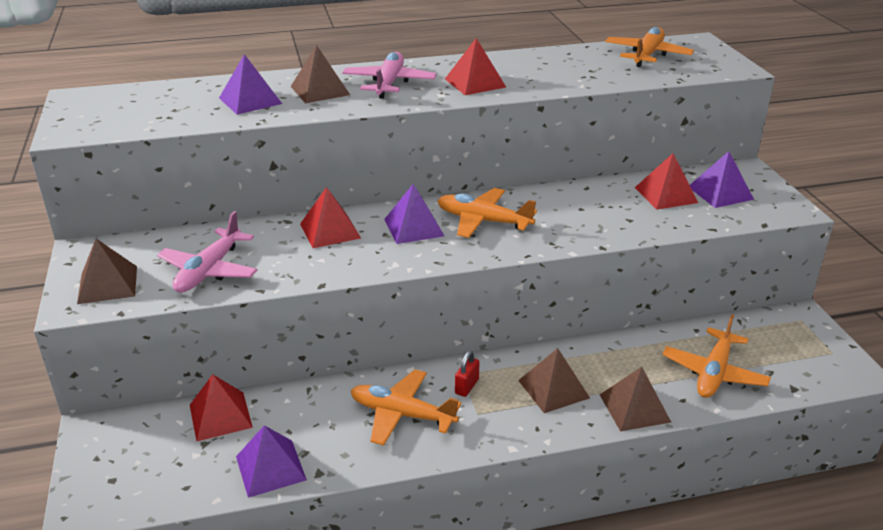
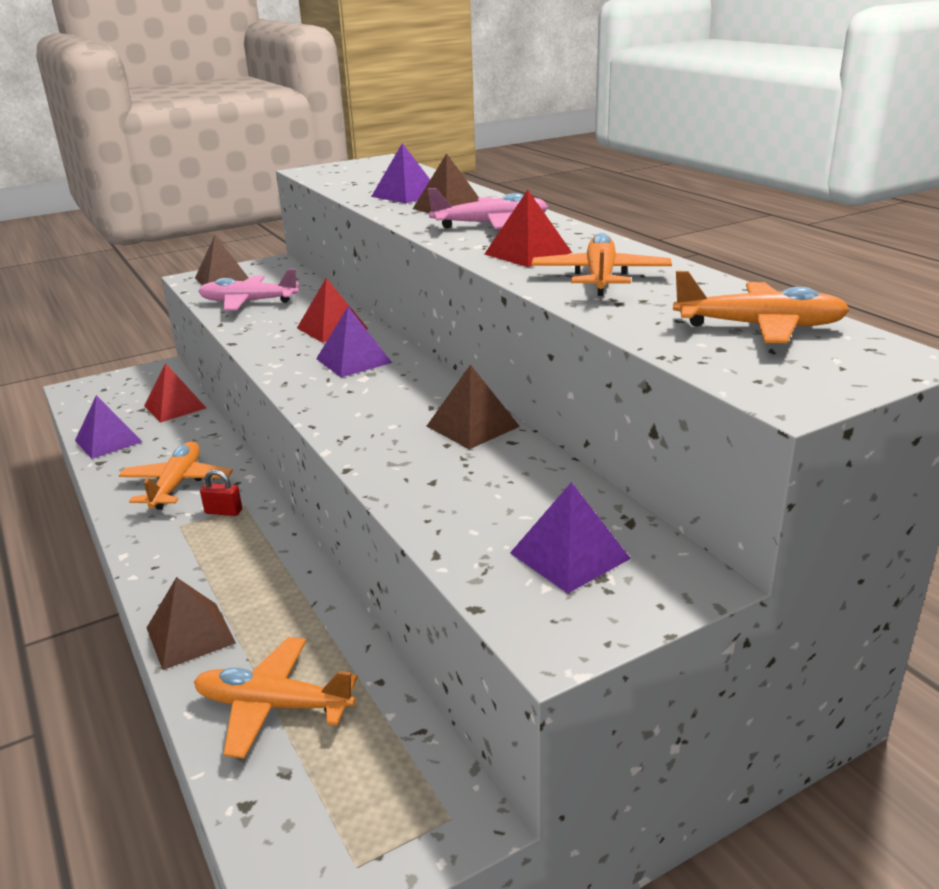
camera: 75 degrees right, 5 degrees down
orange plane [437,188,537,238] -> orange plane moved to [532,233,672,296]
brown pyramid [518,348,590,413] -> brown pyramid moved to [427,364,520,449]
red pyramid [635,153,698,210] -> none

